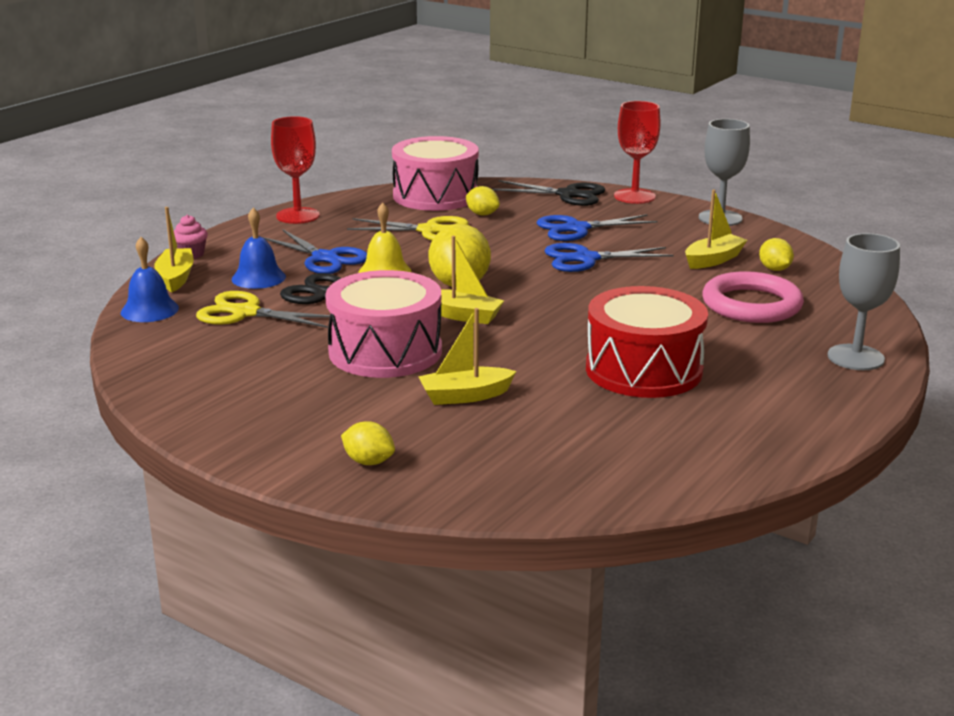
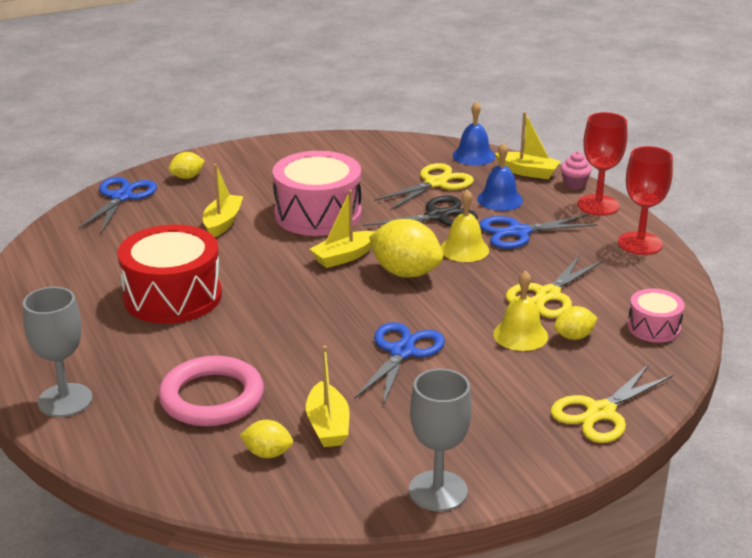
camera: 120 degrees right, 5 degrees up
pink drum [392,136,479,211] -> pink drum [627,289,685,343], size x0.52
black scissors [492,180,605,206] -> yellow scissors [551,364,673,443]
blue scissors [537,214,658,241] -> blue scissors moved to [78,177,157,233]
red goblet [614,101,661,204] -> red goblet moved to [577,112,627,215]
none -> yellow bell [493,270,548,351]

